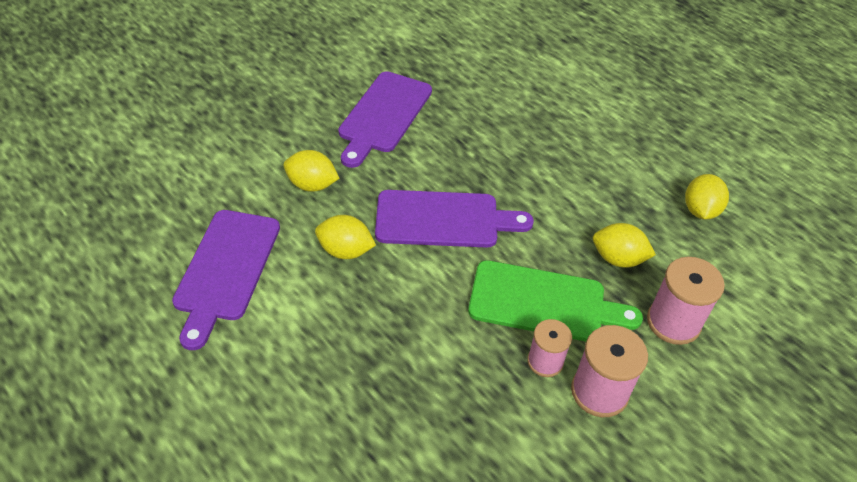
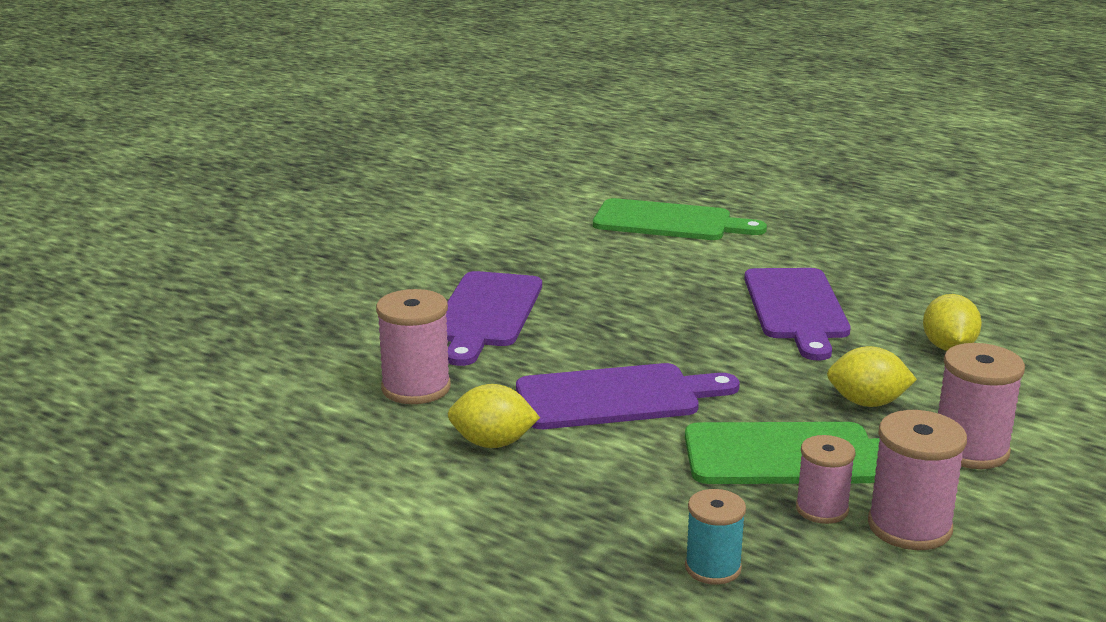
camera: 10 degrees left, 25 degrees down
purple cutting board [172,210,280,350] -> purple cutting board moved to [744,268,850,361]
yellow lemon [284,150,339,192] -> pink spool [376,289,451,404]
none -> green cutting board [593,198,767,240]
none -> turquoise spool [685,489,746,585]

